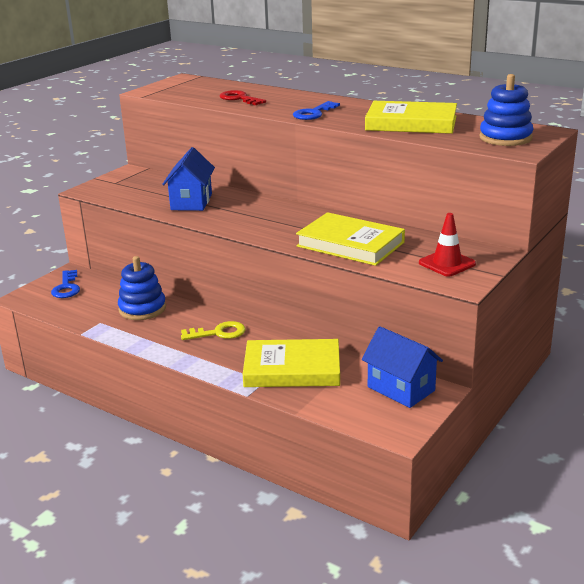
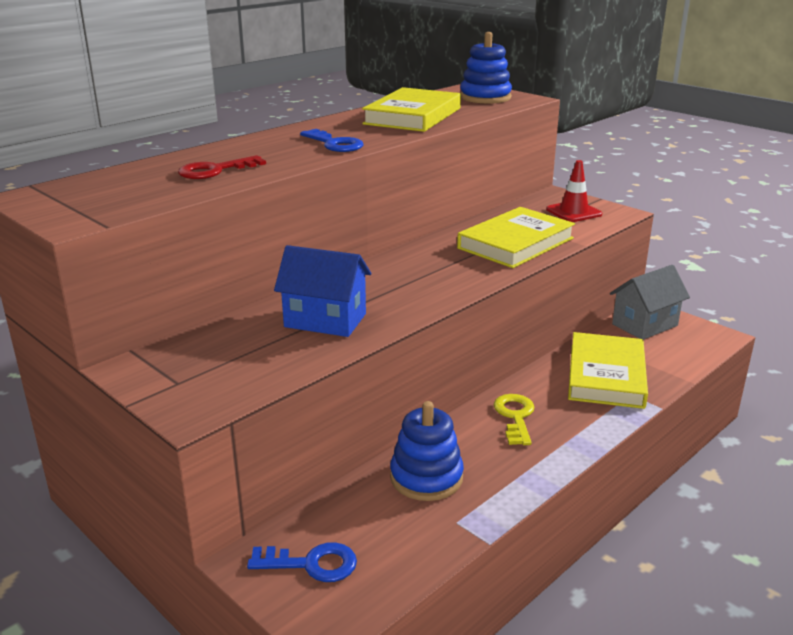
camera: 80 degrees left, 0 degrees up
blue house [362,326,443,408] -> grey house [610,265,690,340]

